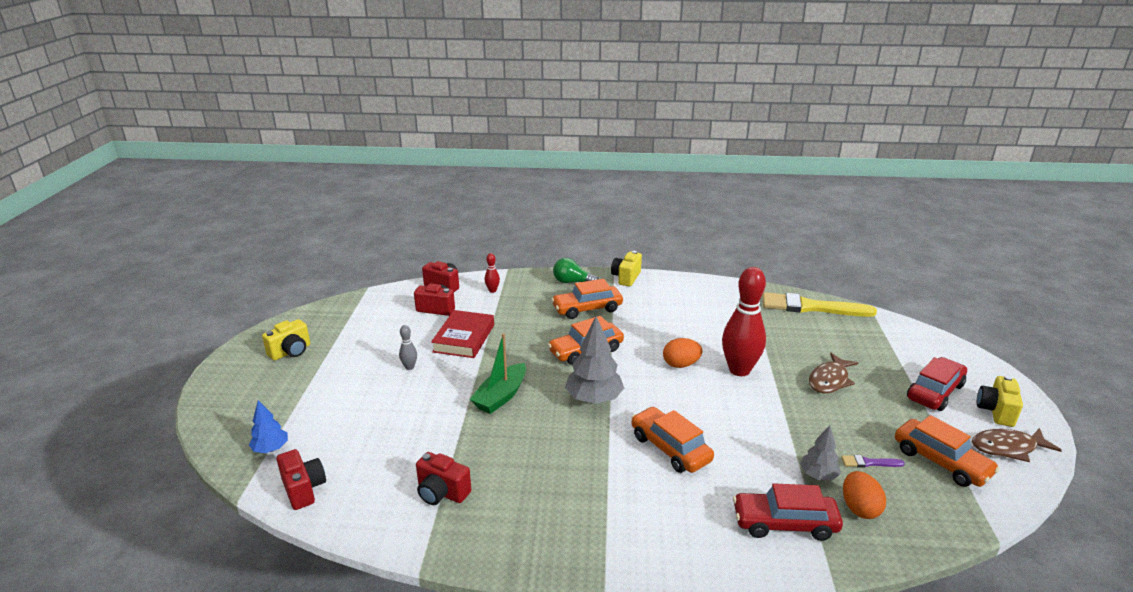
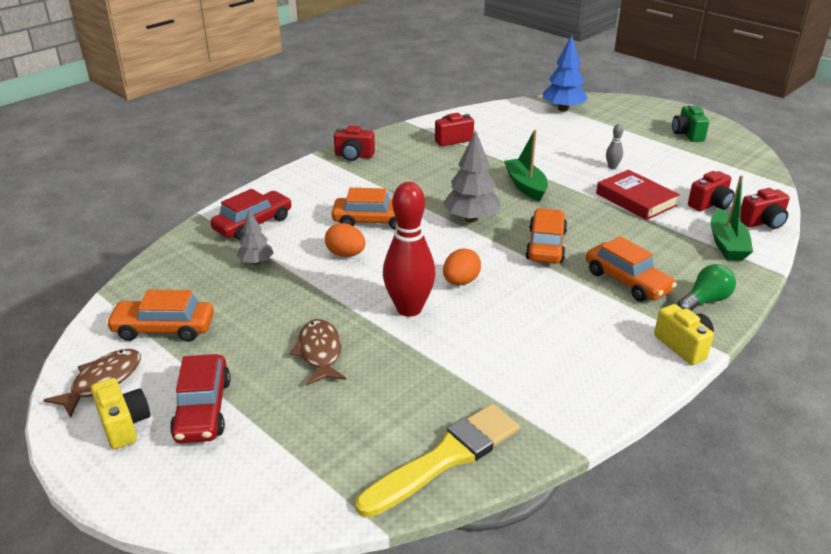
camera: 130 degrees right, 5 degrees up
blue tree [249,400,288,453] -> blue tree [543,35,588,112], size x1.72
yellow camera [262,319,310,360] -> green camera [672,104,709,142]
red camera [276,449,326,510] -> red camera moved to [334,125,375,161]
red bowling pin [485,253,500,293] -> green boat [711,175,753,261]
orange car [551,279,623,319] -> orange car turned 120 degrees clockwise [586,236,677,302]
purple brush [841,455,905,468] -> none
orange egg [843,471,886,519] -> orange egg moved to [325,223,365,257]

